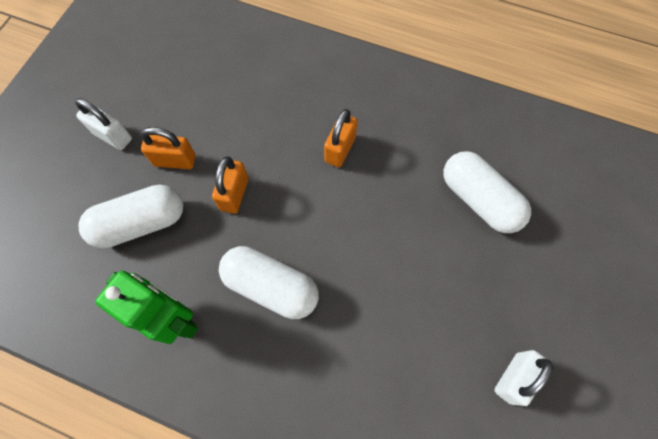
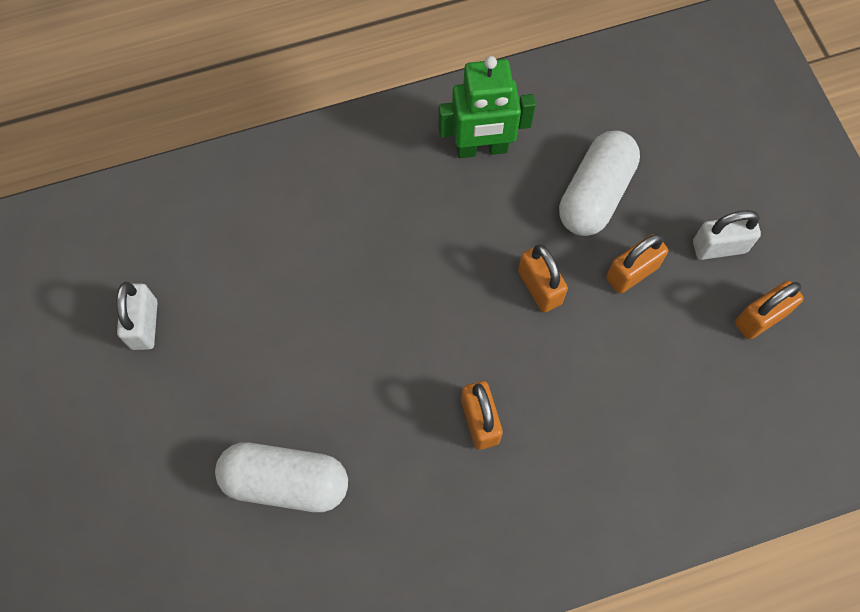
camera: 140 degrees right, 0 degrees up
white capsule [219,246,319,319] -> none
none -> orange padlock [735,281,804,339]

